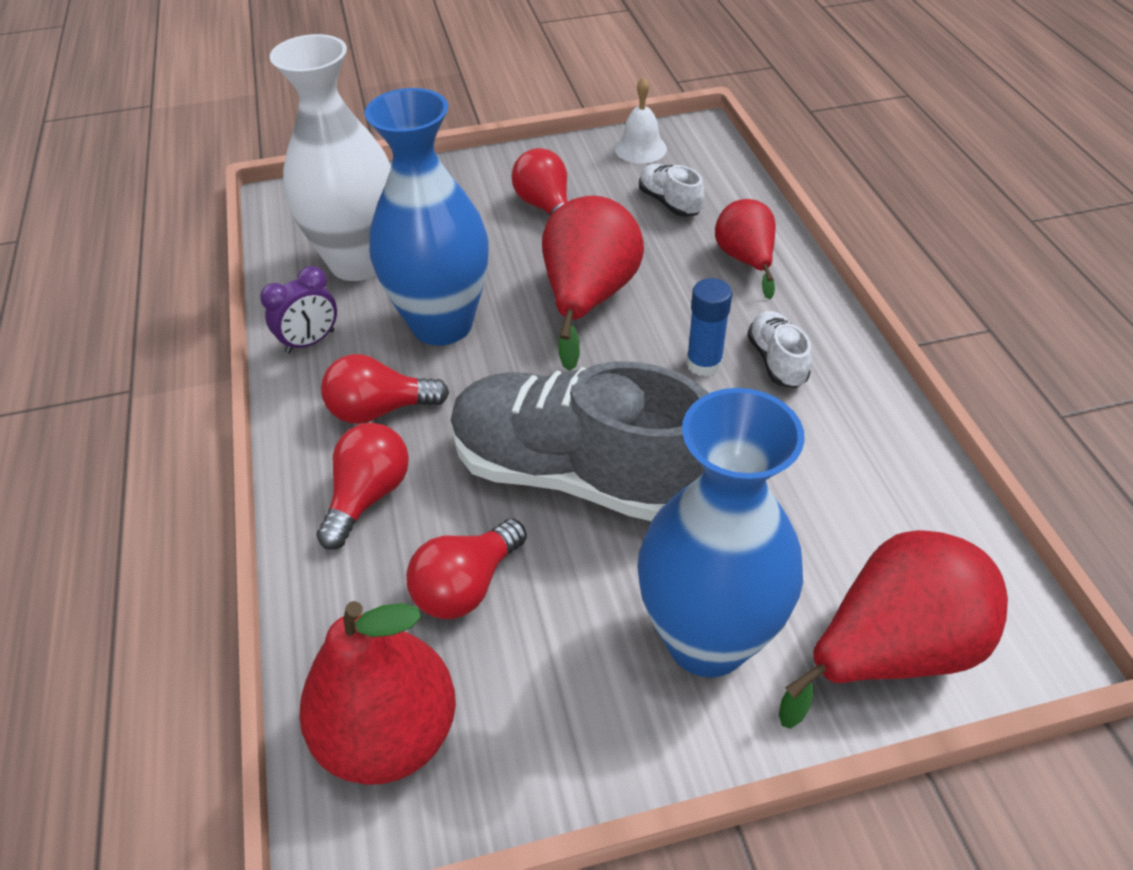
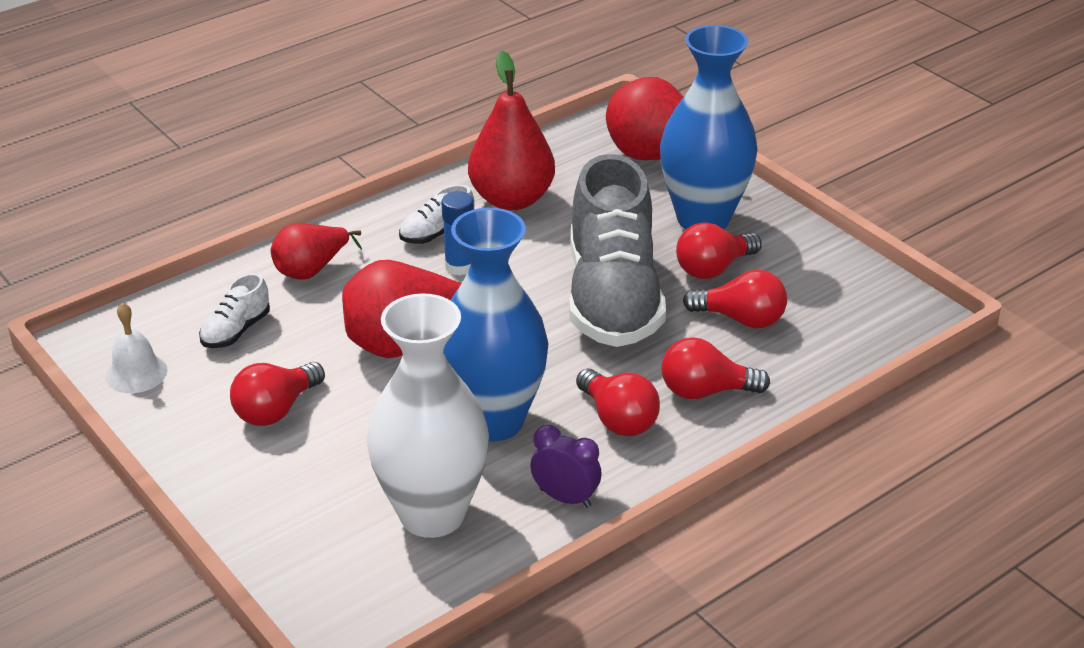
camera: 115 degrees left, 10 degrees down
red pear [299,601,456,785] -> red pear moved to [468,51,555,210]
none -> red light bulb [676,222,762,279]

